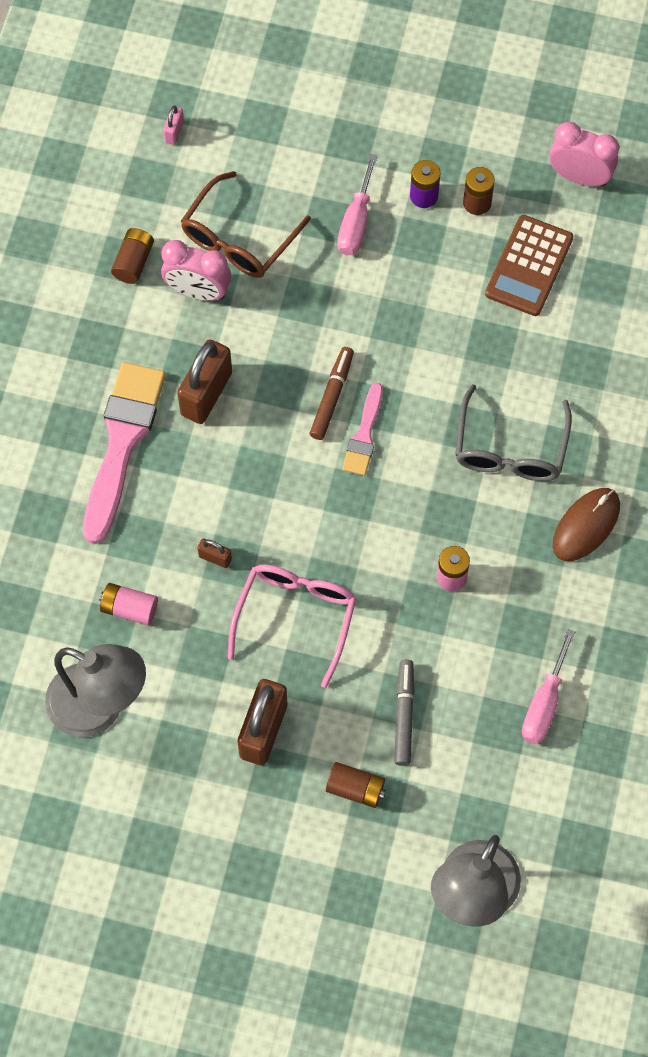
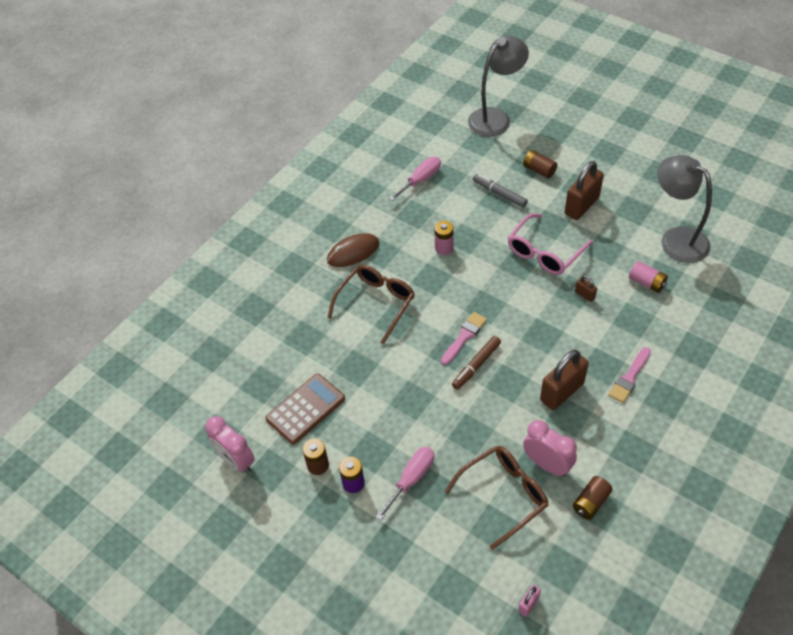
camera: 155 degrees left, 15 degrees down
pink brush [83,362,166,544] -> pink brush [608,347,651,403], size x0.52
grey marker [394,660,414,766] -> grey marker turned 105 degrees clockwise [473,174,528,208]
grey glasses [455,384,572,481] -> brown glasses [327,265,415,344]

